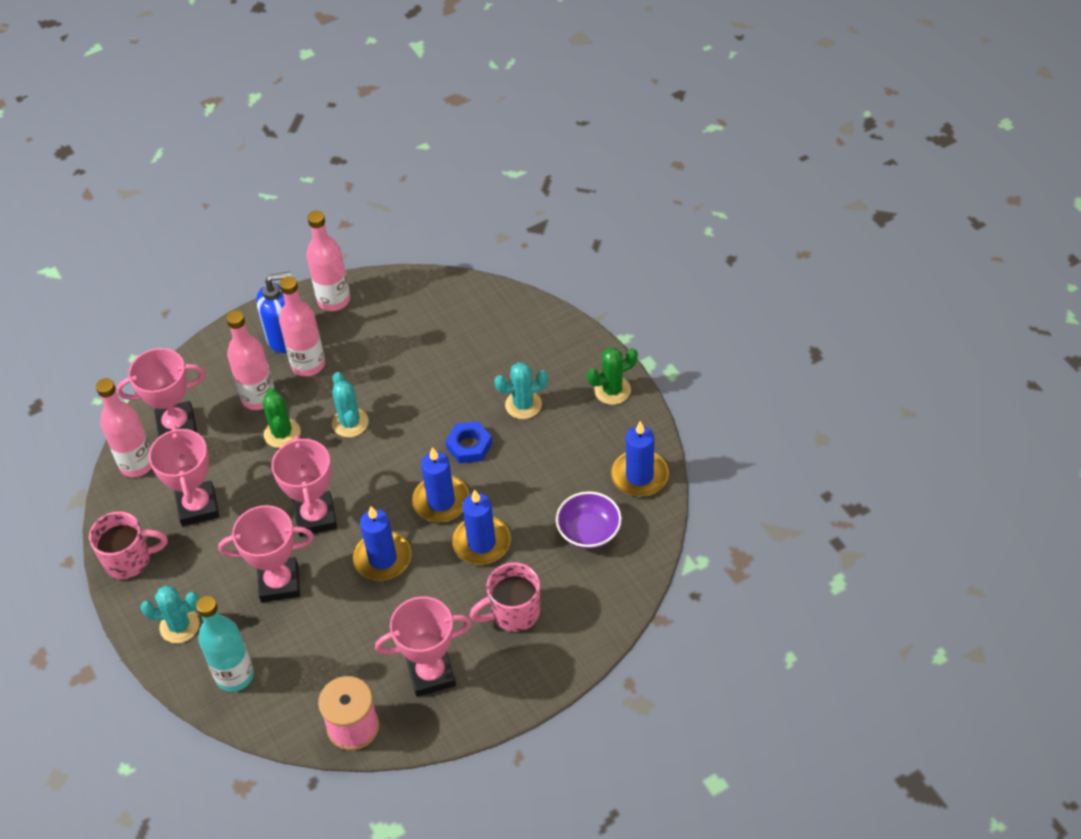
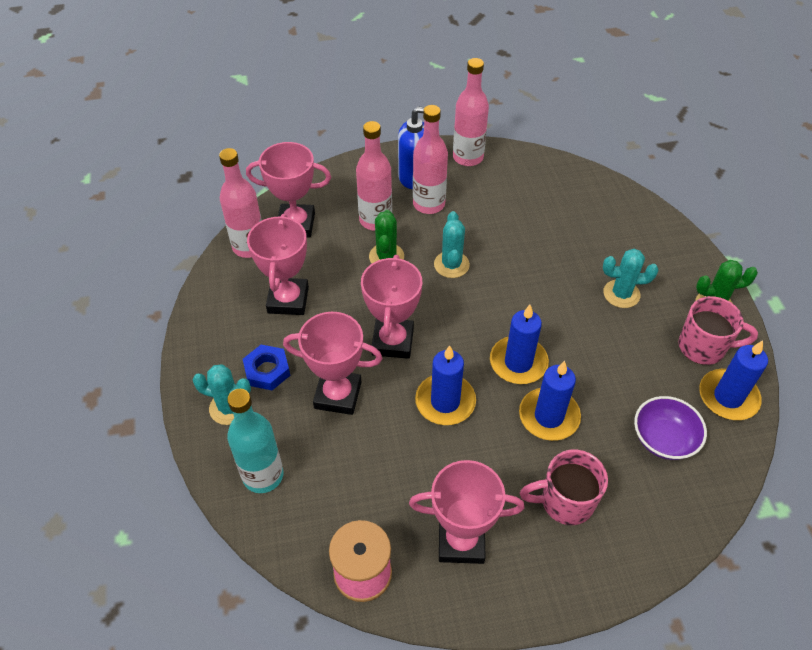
camera: 15 degrees right, 0 degrees up
pink mug [89,511,168,579] -> pink mug moved to [679,296,758,365]
blue nut [446,421,492,463] -> blue nut moved to [243,345,290,390]

